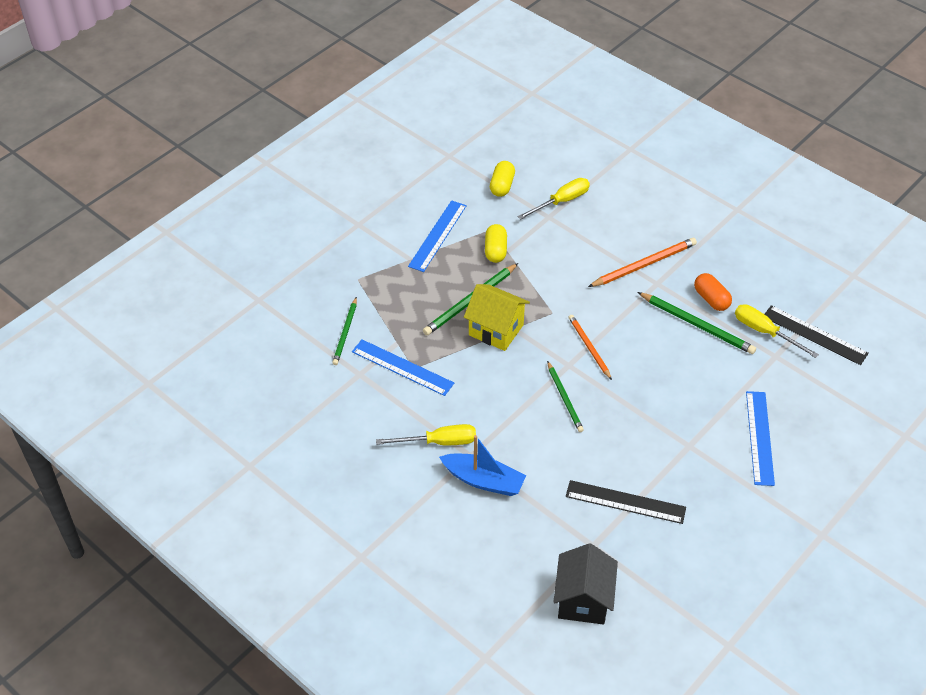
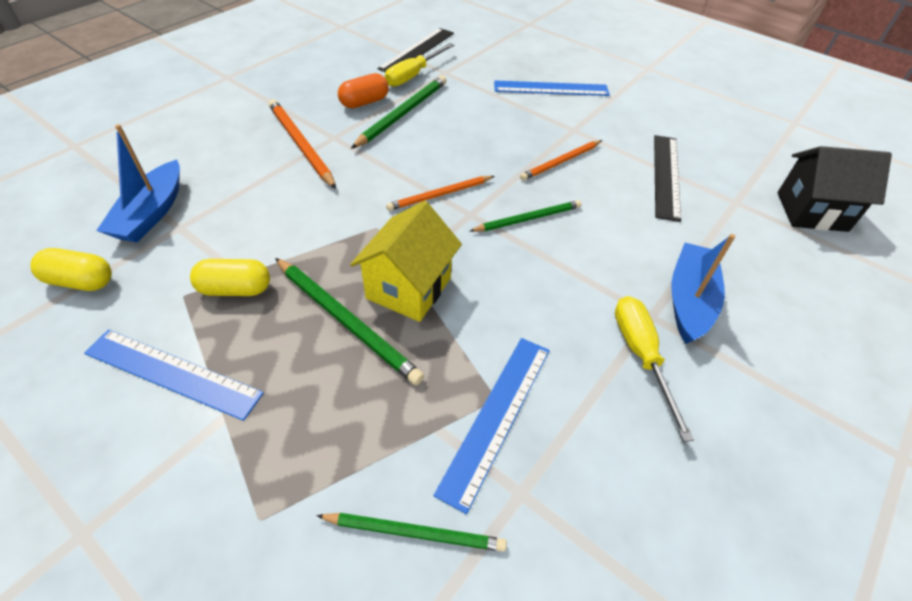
camera: 95 degrees left, 0 degrees up
yellow screwdriver [518,178,590,220] -> blue boat [96,124,180,243]
none -> orange pencil [520,140,602,181]

